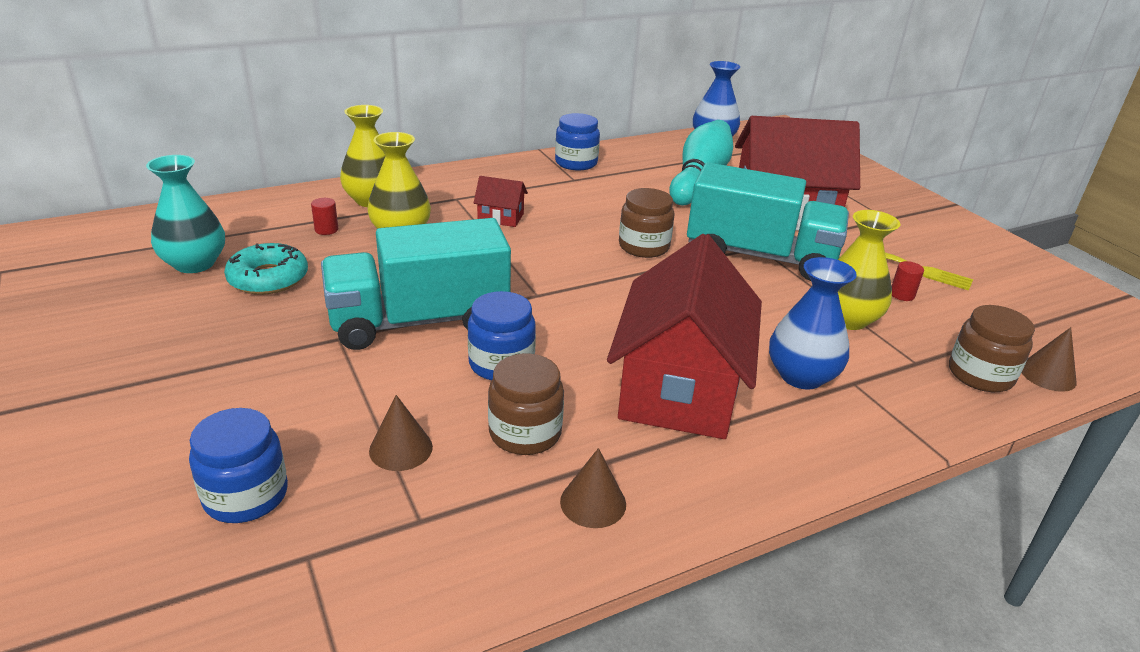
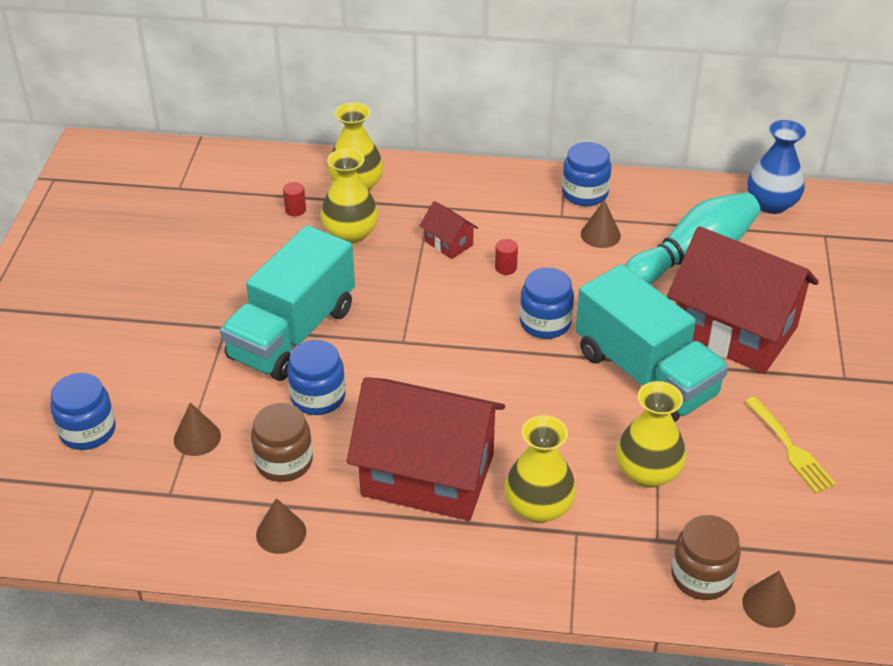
camera: 35 degrees right, 10 degrees up
turquoise vase [146,155,225,273] -> none
turquoise donut [224,243,308,295] -> none
turquoise truck [321,218,511,350] -> turquoise truck turned 75 degrees counterclockwise [220,225,355,381]
red house [607,234,762,439] -> red house turned 60 degrees clockwise [346,377,505,521]
brown jar [619,188,674,258] -> blue jar [520,267,574,339]
blue vase [769,257,857,390] -> yellow vase [505,415,576,523]
red cylinder [892,261,924,301] -> red cylinder moved to [495,239,518,275]
none -> brown cone [581,200,621,248]

